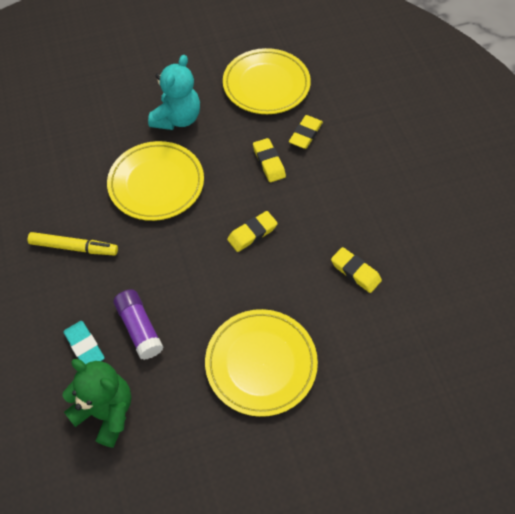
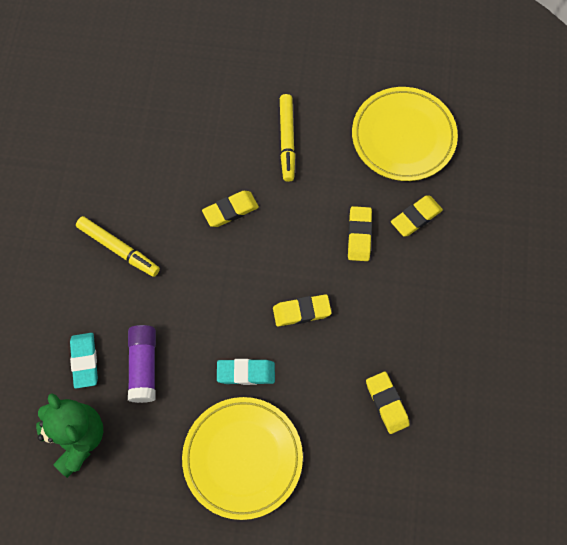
camera: 25 degrees right, 10 degrees up
yellow plate [107,141,204,221] -> yellow eraser [202,191,259,227]
turquoise teddy bear [148,55,200,130] -> yellow marker [280,94,295,182]
none -> turquoise eraser [217,359,275,385]

